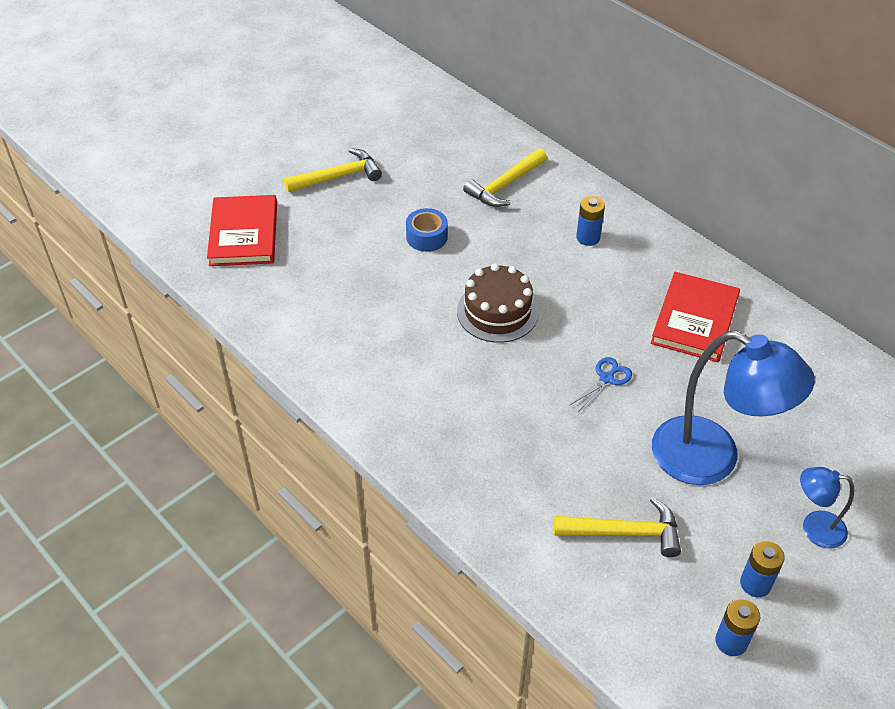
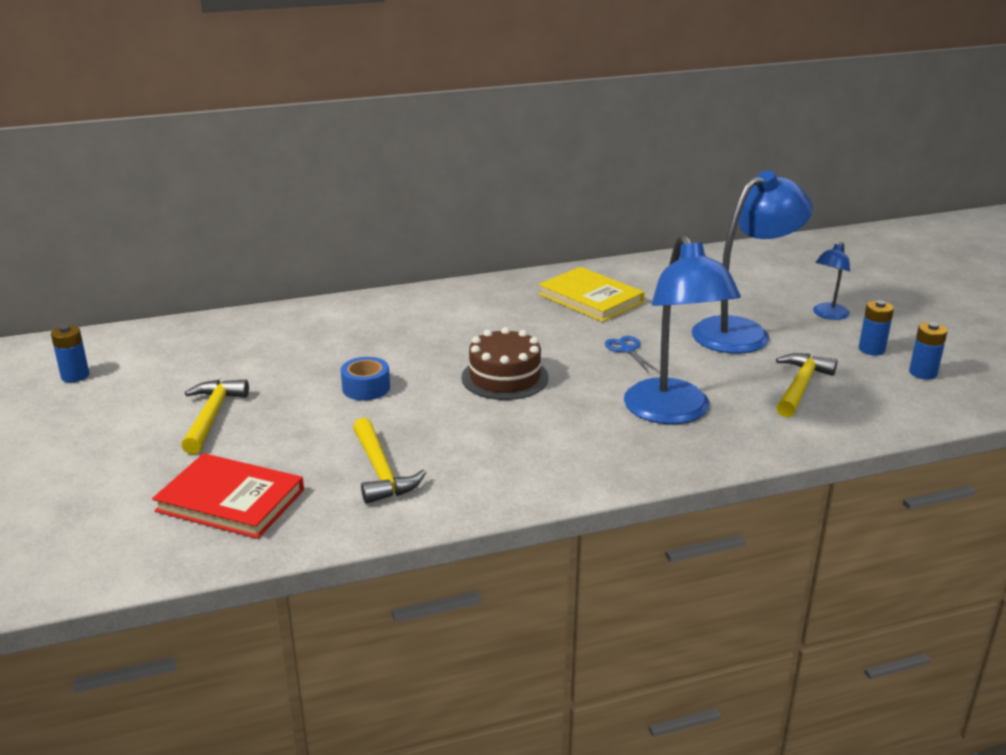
camera: 65 degrees left, 20 degrees down
yellow hammer [463,148,547,207] -> yellow hammer moved to [353,418,426,504]
blue battery [576,196,605,246] -> blue battery moved to [51,325,89,382]
red book [651,272,740,362] -> yellow book [539,267,645,322]
none -> blue lamp [624,234,741,424]

